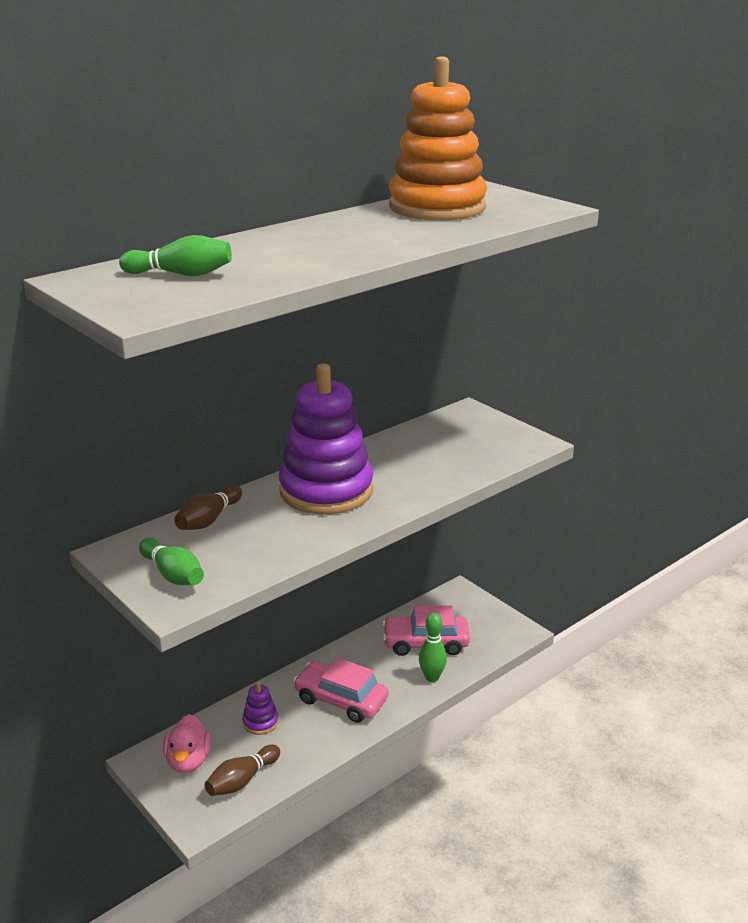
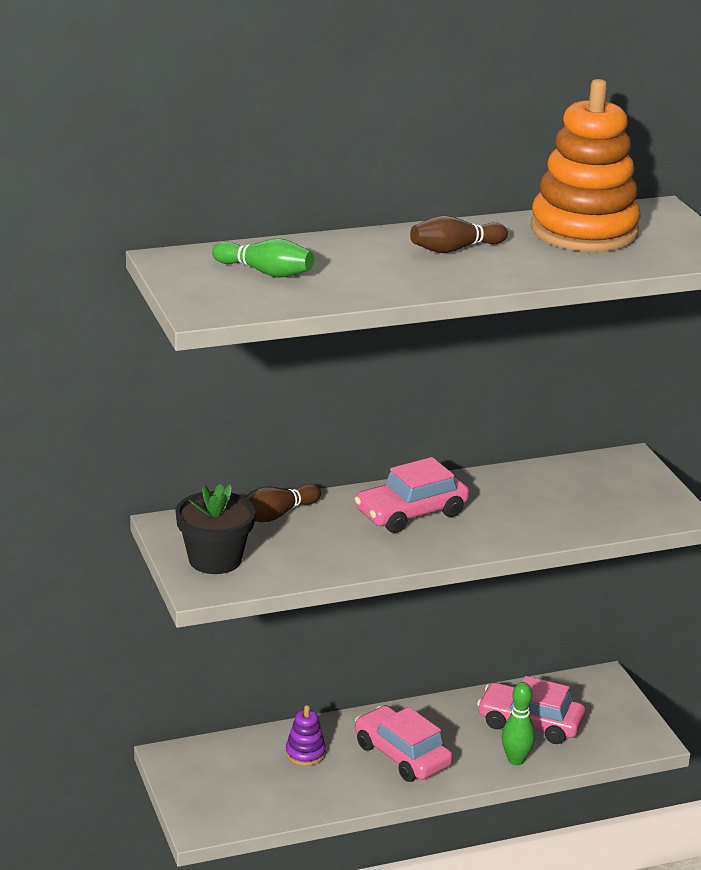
camera: 20 degrees right, 0 degrees up
green bowling pin [139,538,204,585] -> black flower pot [175,484,256,574]
pink duck [163,714,211,773] -> none
brown bowling pin [205,745,280,796] -> brown bowling pin moved to [410,215,508,253]
purple stacking toy [279,364,373,515] -> pink car [355,457,469,533]

